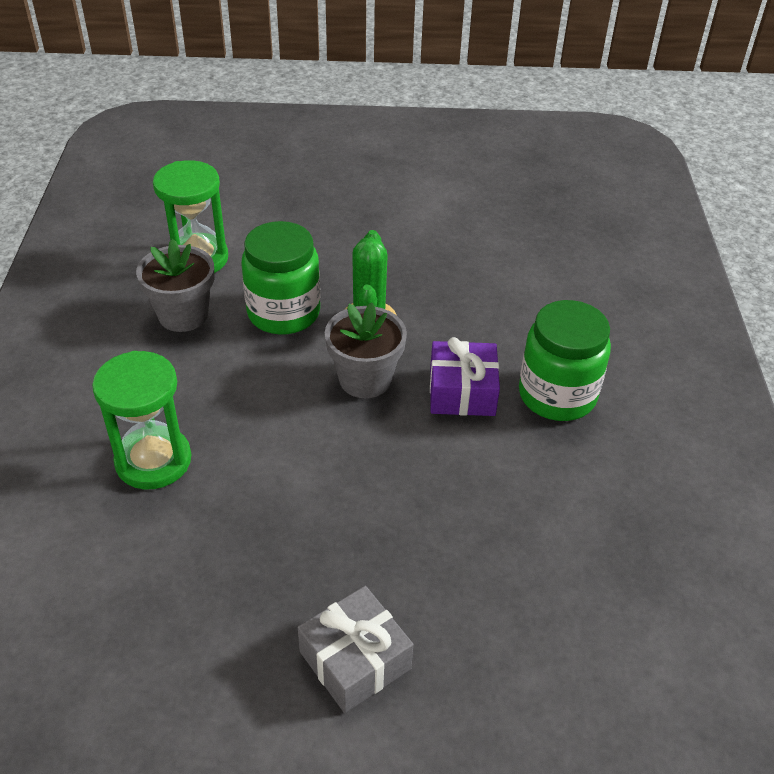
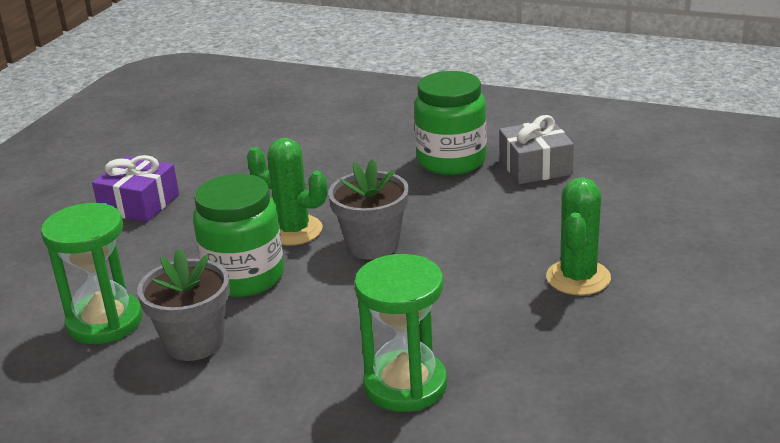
camera: 65 degrees left, 15 degrees down
grey gift [298,586,413,713] -> grey gift moved to [499,115,574,184]
purple gift [430,337,500,416] -> purple gift moved to [92,155,179,222]
none -> green cactus [546,177,611,295]

